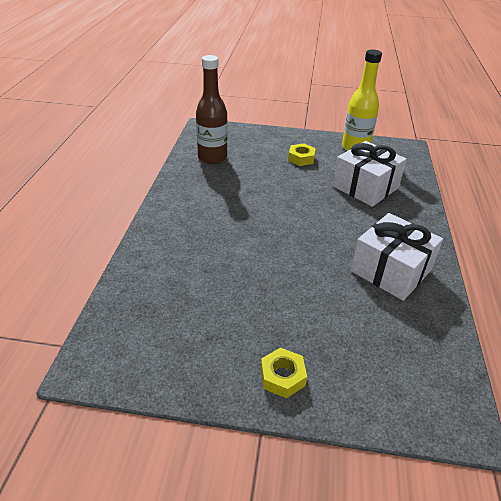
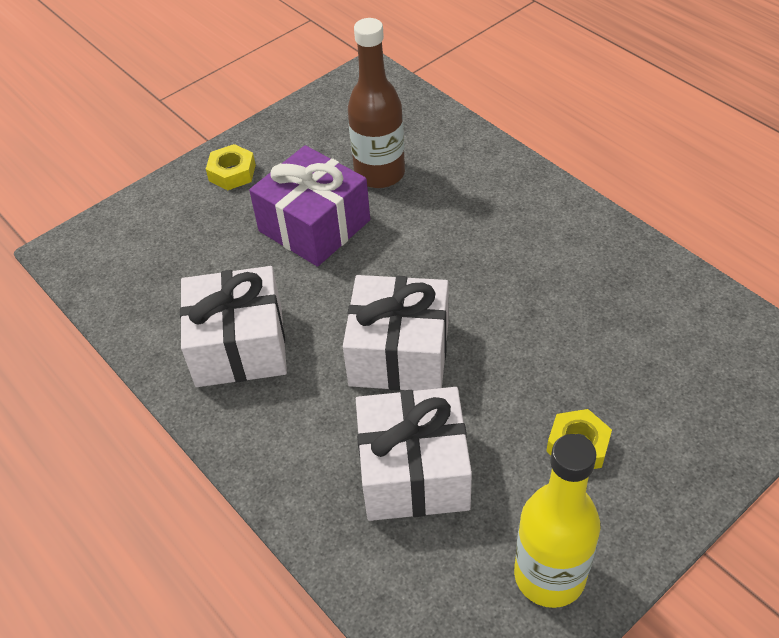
camera: 135 degrees right, 10 degrees up
brown bottle [196,55,228,164] -> brown bottle moved to [348,18,405,188]
none -> purple gift [249,145,370,267]
none -> white gift [343,275,448,391]

